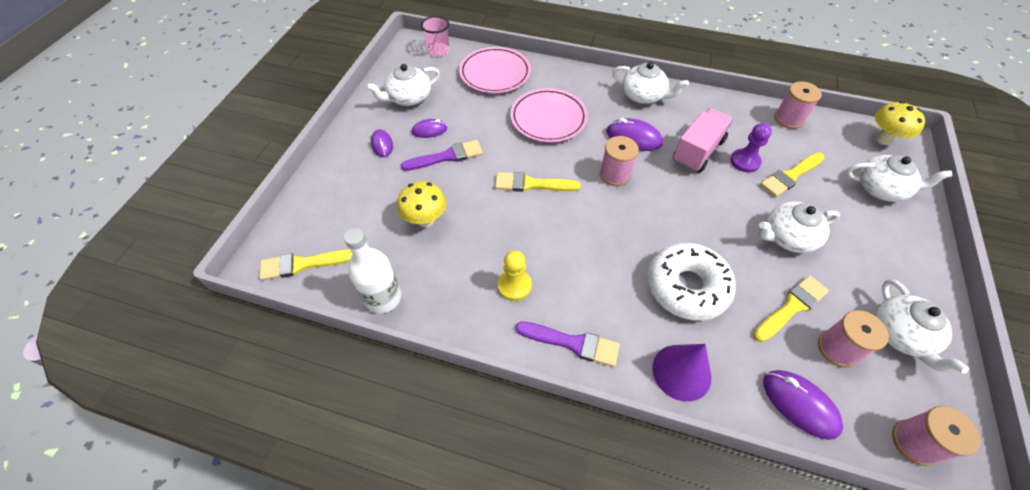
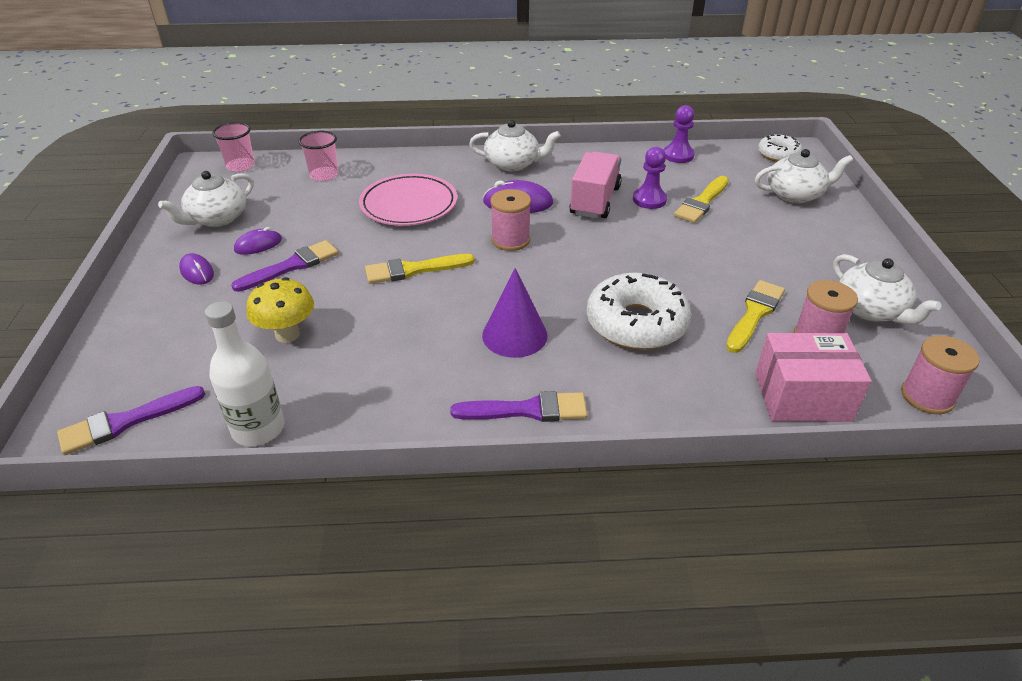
camera: 20 degrees left, 15 degrees down
yellow brush [259,249,353,280] -> purple brush [57,386,205,455]
pink plate [459,47,531,93] -> pink cup [299,131,338,181]
yellow pawn [498,250,532,301] -> none
purple cone [652,344,711,402] -> purple cone moved to [482,268,548,358]
white teapot [758,202,840,253] -> none
purple mouse [763,370,843,440] -> pink box [755,333,871,422]
pink spool [774,81,822,129] -> purple pawn [664,105,695,163]
yellow mushroom [875,101,925,145] -> white donut [758,135,803,162]

